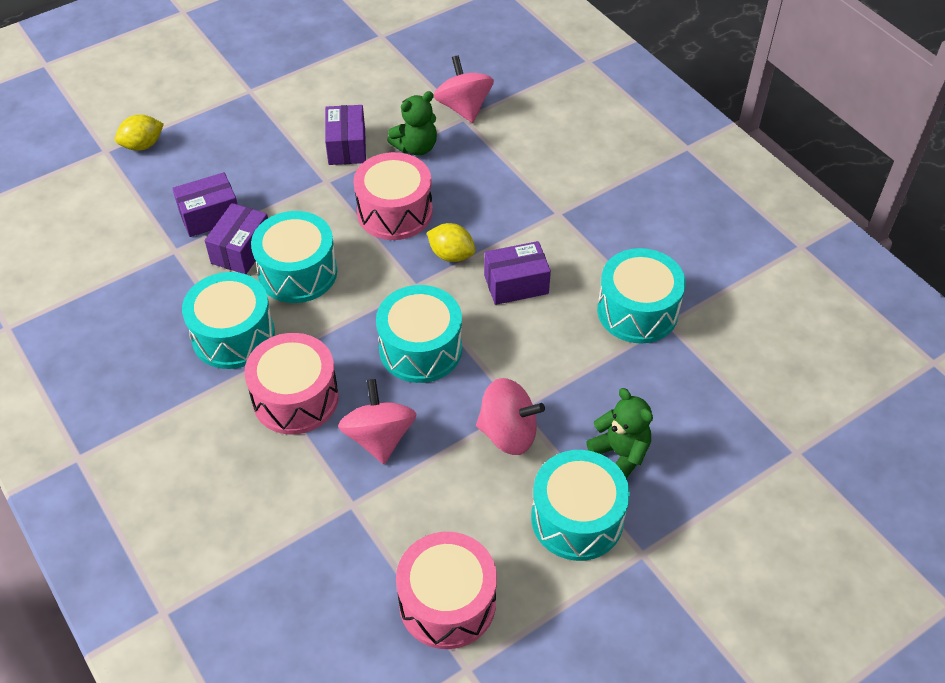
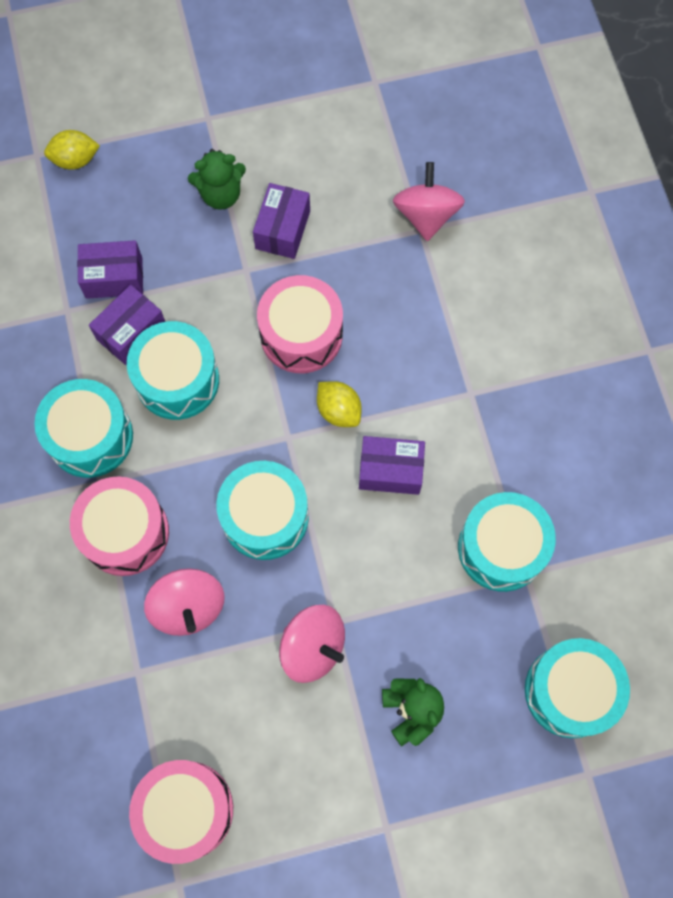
camera: 20 degrees right, 20 degrees up
pink spinning top [338,379,416,464] -> pink spinning top turned 150 degrees clockwise [144,568,225,636]
green teddy bear [387,91,437,156] -> green teddy bear moved to [188,149,246,210]
turquoise drum [531,450,630,561] -> turquoise drum moved to [525,638,630,738]

